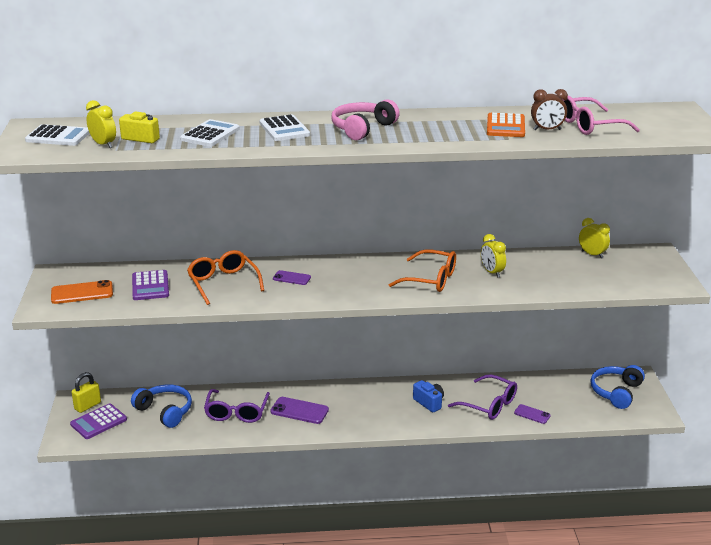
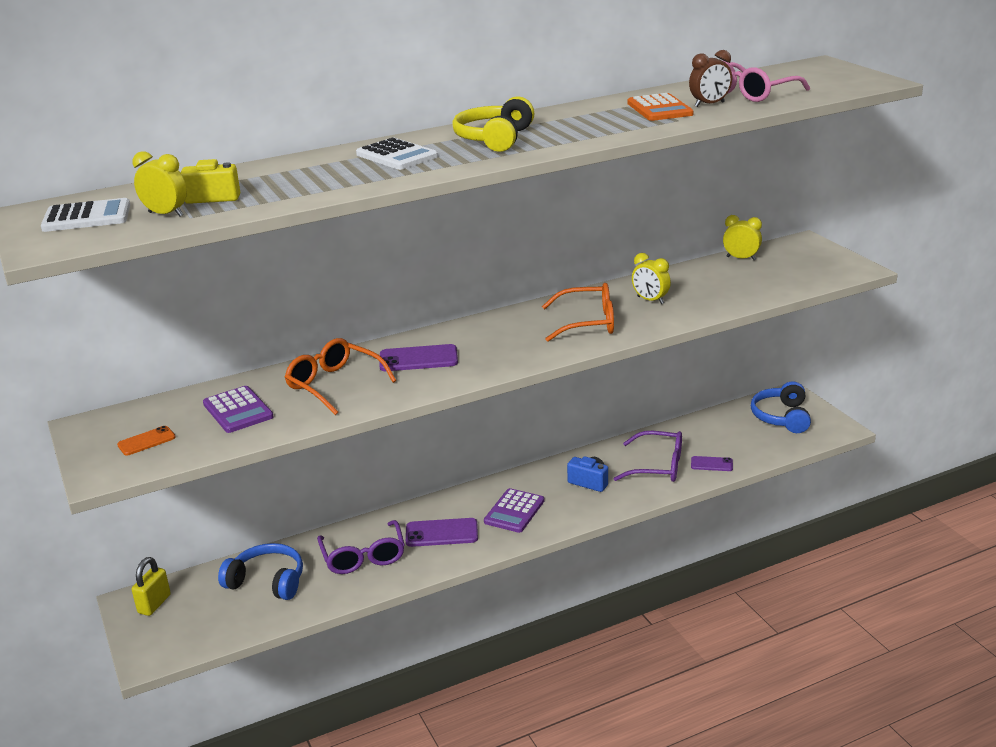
camera: 20 degrees left, 0 degrees up
orange phone [51,280,113,304] -> orange phone [117,426,176,456], size x0.61
purple calculator [70,404,127,439] -> purple calculator moved to [484,488,544,533]
white calculator [180,119,240,147] -> none
purple phone [273,270,311,285] -> purple phone [379,344,458,371], size x1.63
pink headphones [331,99,400,140] -> yellow headphones [452,96,534,152]

